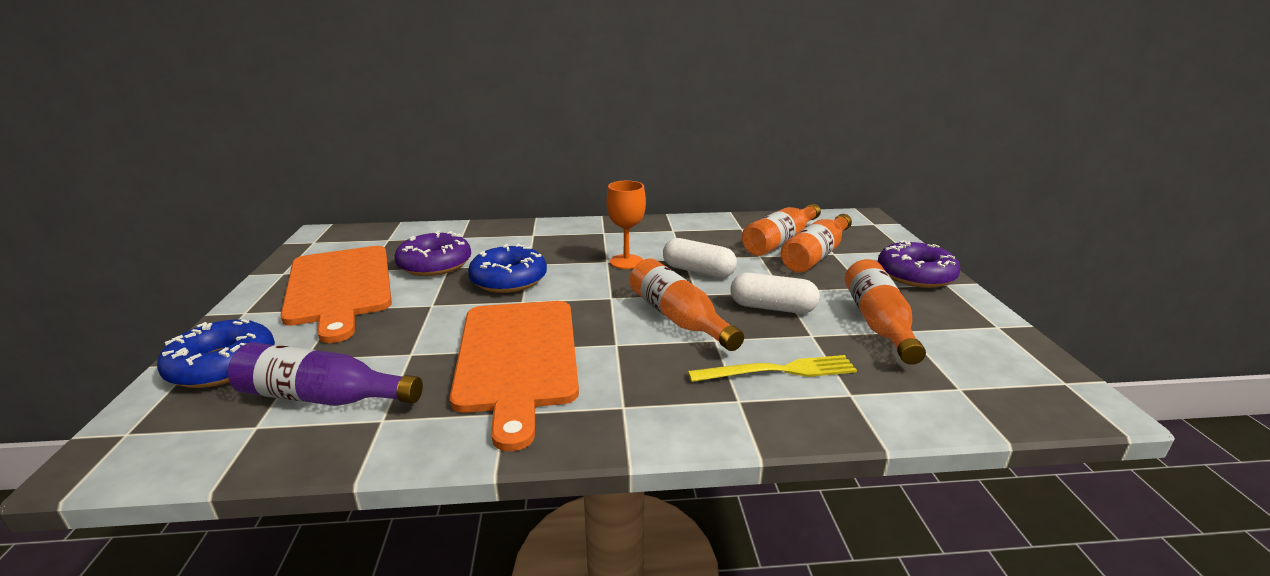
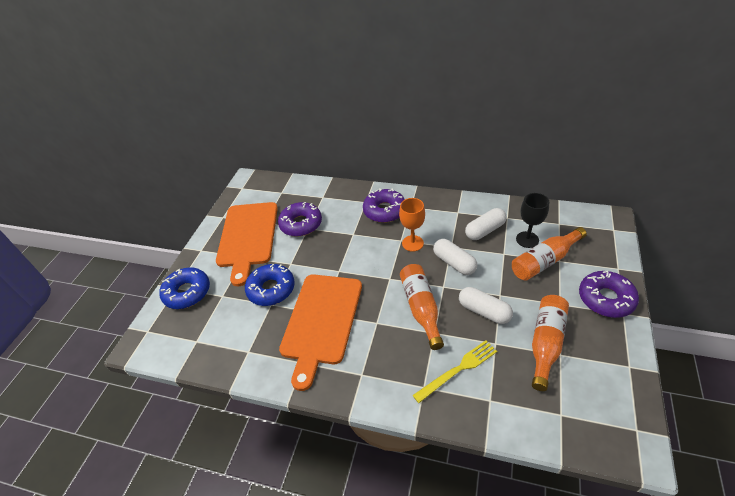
camera: 25 degrees right, 20 degrees up
purple bottle [228,342,423,406] -> none
blue donut [468,244,547,293] -> blue donut moved to [245,264,295,306]
yellow fork [688,355,857,382] -> yellow fork turned 45 degrees counterclockwise [412,340,497,403]
orange bottle [742,204,821,256] -> black goblet [516,193,549,248]
none -> purple donut [363,188,405,223]
none -> white capsule [465,208,506,240]

